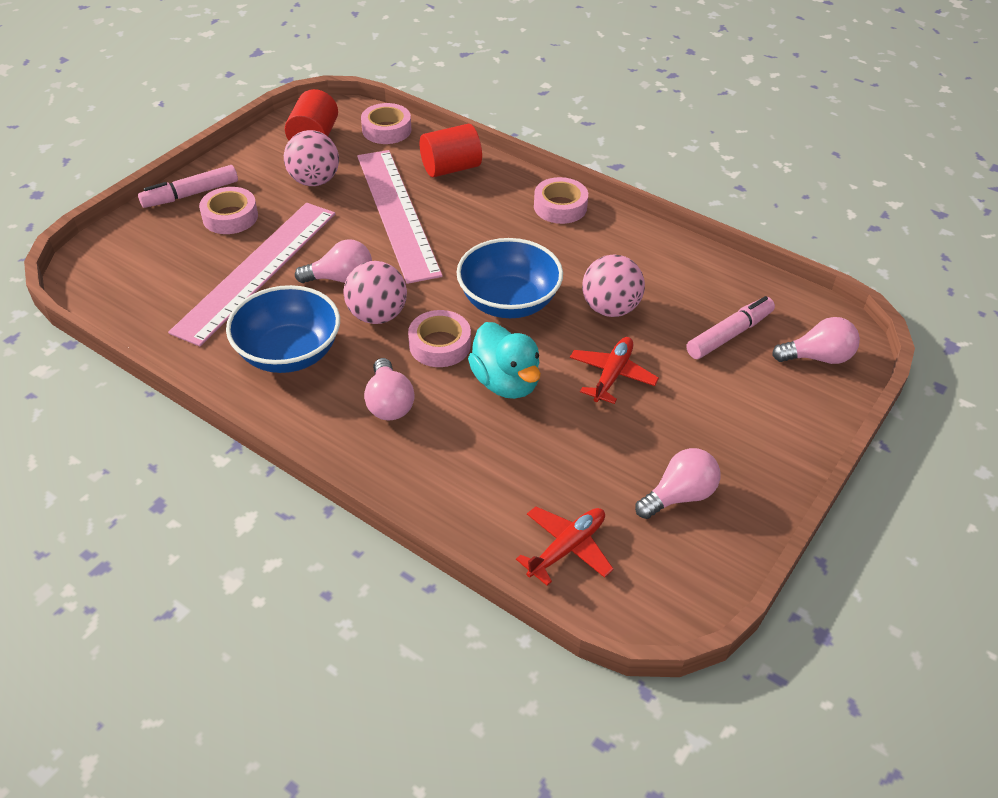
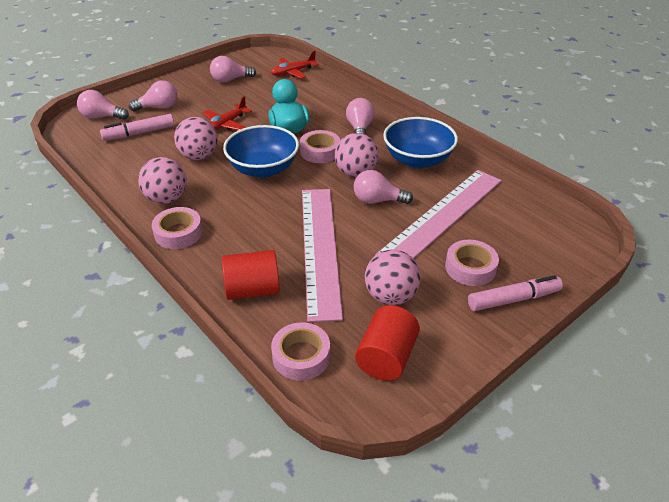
camera: 165 degrees left, 5 degrees down
none -> pink light bulb [129,80,177,111]
none -> pink ball [138,157,187,204]

